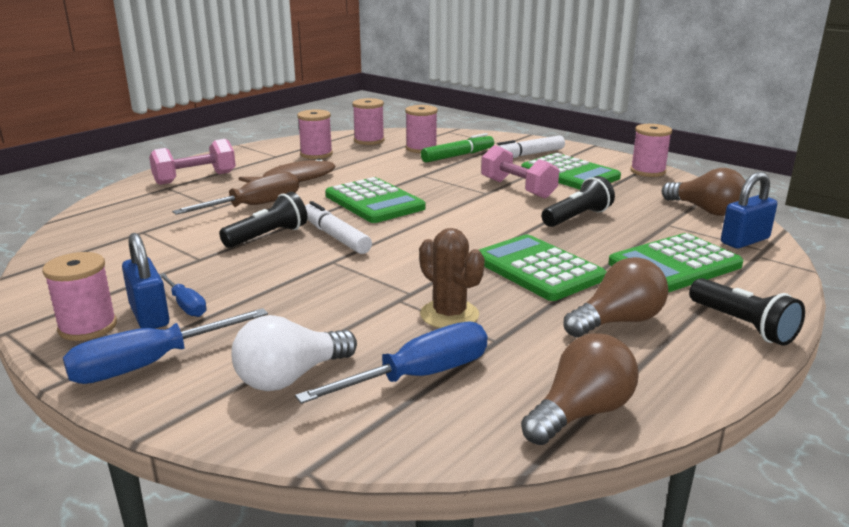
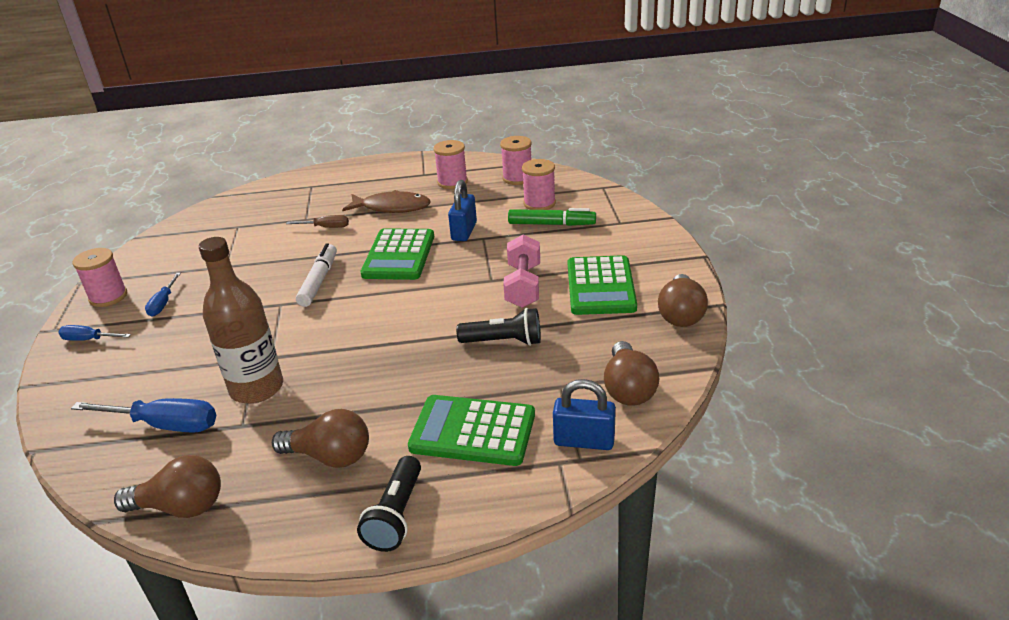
camera: 45 degrees right, 10 degrees up
blue screwdriver [63,308,268,384] -> blue screwdriver [58,325,131,341], size x0.57
blue padlock [122,233,170,329] -> blue padlock moved to [448,180,477,241]
pink dumbbell [149,139,236,185] -> none
brown screwdriver [172,172,299,215] -> brown screwdriver [286,215,349,228], size x0.57
black flashlight [219,192,307,248] -> none
white light bulb [231,315,357,391] -> none
brown cactus [419,228,485,328] -> brown bottle [199,237,283,404]
green calculator [479,234,607,301] -> none
white marker [497,135,565,158] -> none
pink spool [630,124,672,177] -> brown light bulb [658,274,708,327]

